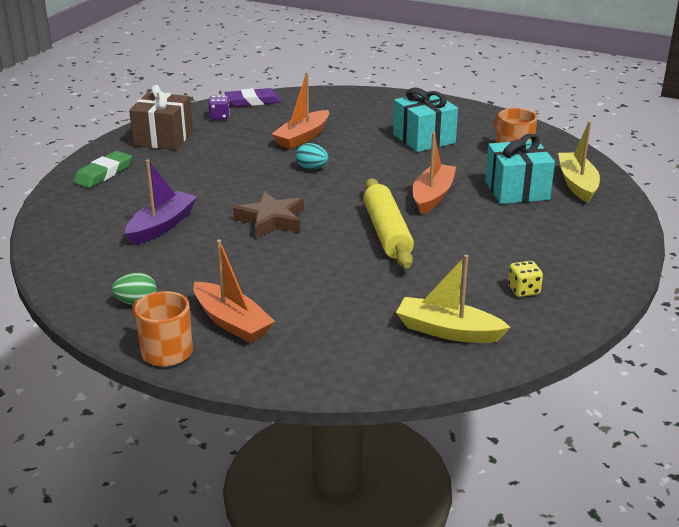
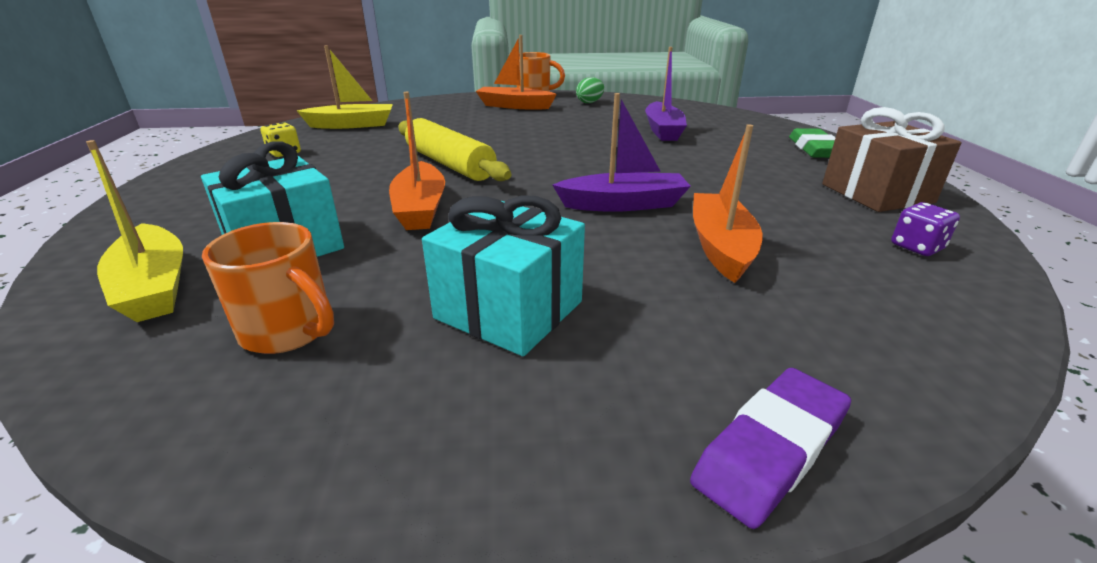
camera: 150 degrees right, 0 degrees up
purple eraser [225,88,281,107] -> purple eraser moved to [690,368,851,529]
brown star [233,191,304,238] -> none
turquoise egg [296,143,328,169] -> purple boat [553,93,691,212]

